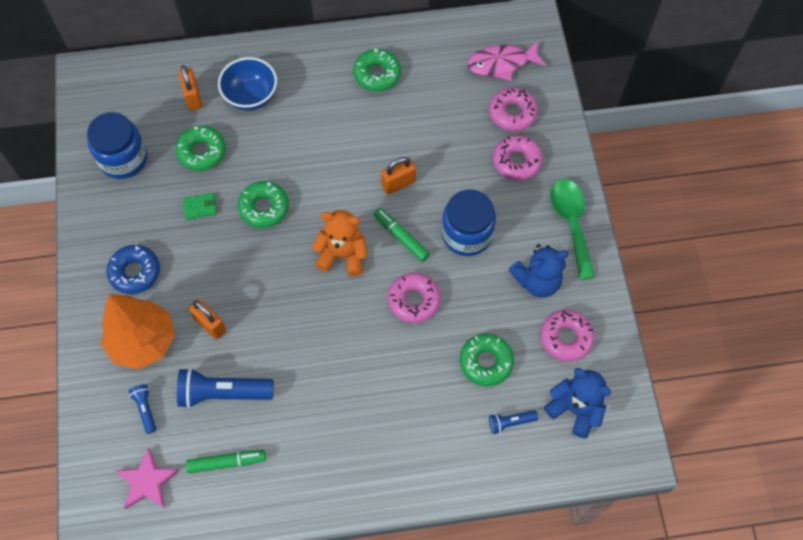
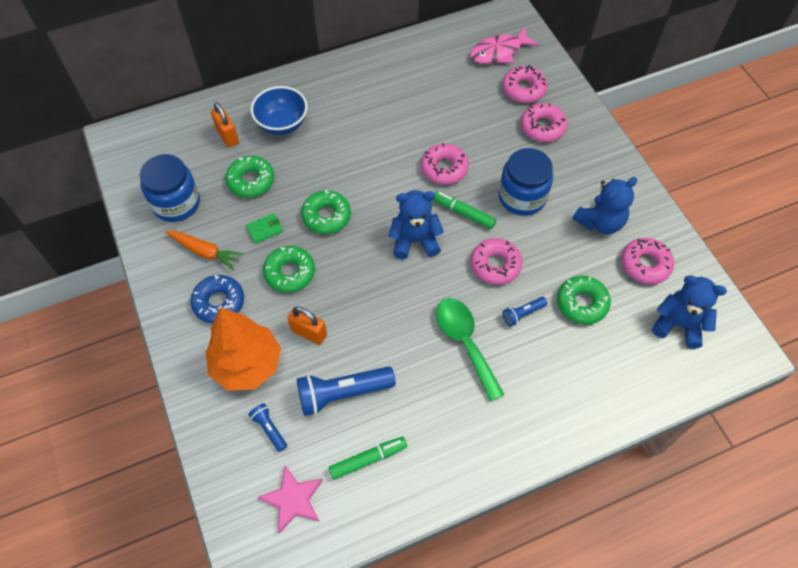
camera: 15 degrees left, 5 degrees down
orange teddy bear [312,210,368,276] -> blue teddy bear [389,190,444,259]
green donut [353,49,401,91] -> green donut moved to [263,246,315,293]
orange padlock [381,157,416,194] -> pink donut [421,143,469,185]
blue flashlight [489,410,538,434] -> blue flashlight moved to [503,297,547,326]
green spoon [550,179,595,280] -> green spoon moved to [436,298,504,401]
none -> orange carrot [165,231,243,270]

